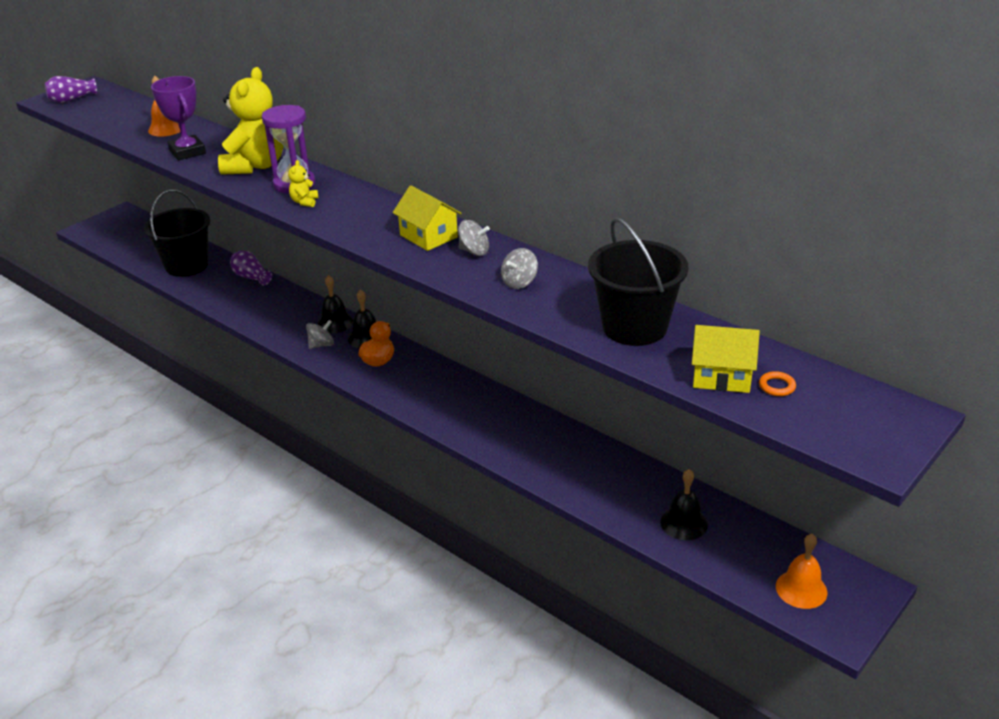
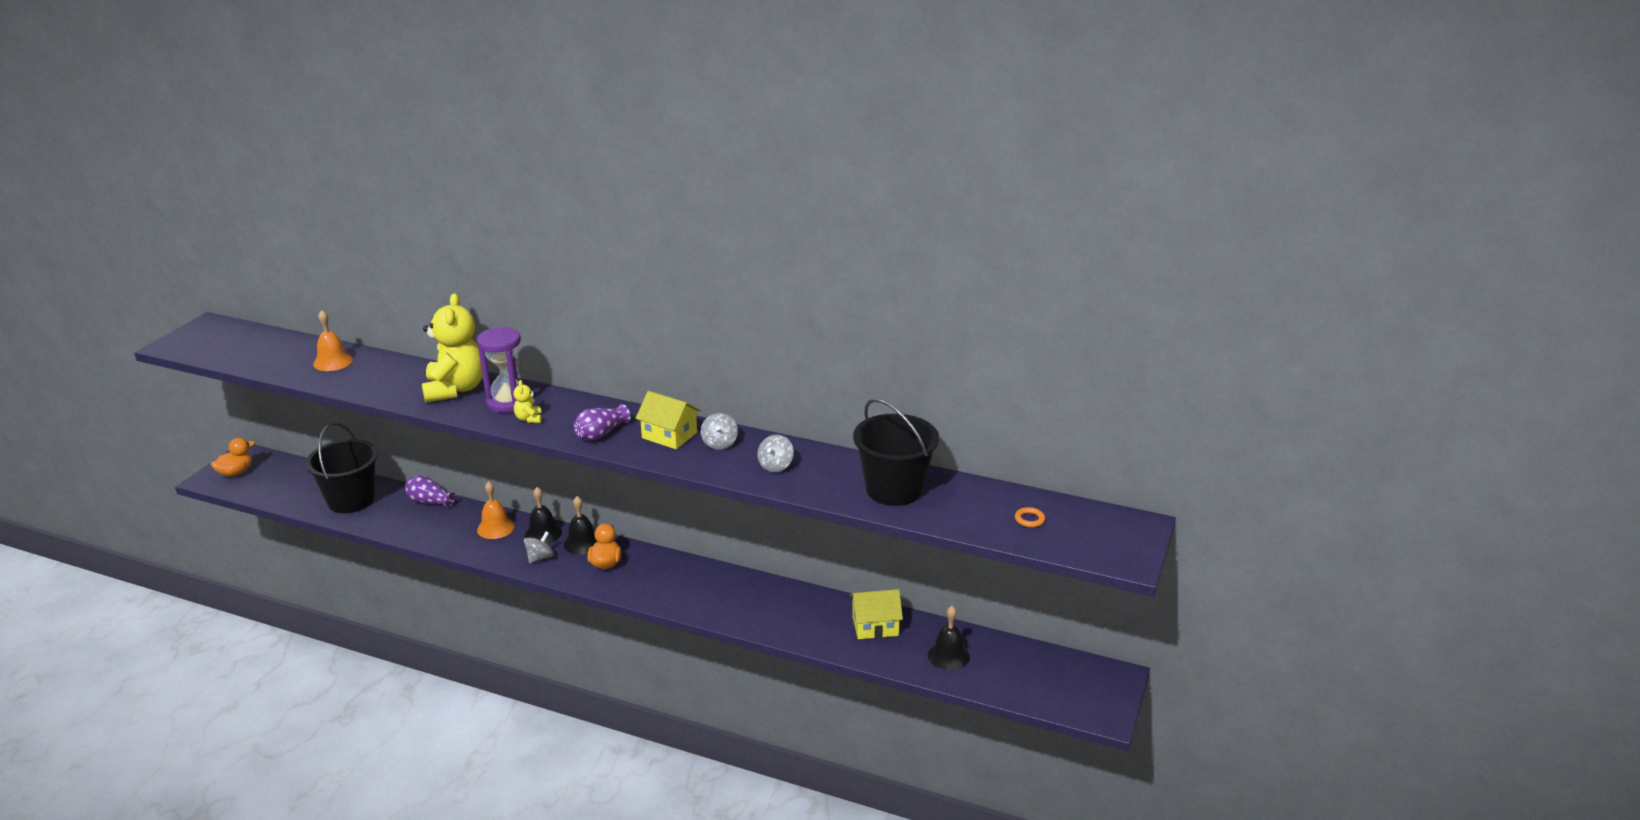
camera: 20 degrees left, 5 degrees down
purple vase [45,76,97,103] -> purple vase moved to [574,404,630,441]
purple trophy [151,76,206,161] -> none
grey spinning top [458,220,490,256] -> grey spinning top turned 90 degrees clockwise [701,413,738,450]
yellow house [692,325,760,393] -> yellow house moved to [850,589,903,639]
orange bell [776,534,827,609] -> orange bell moved to [477,481,514,539]
none -> orange duck [211,438,255,477]

